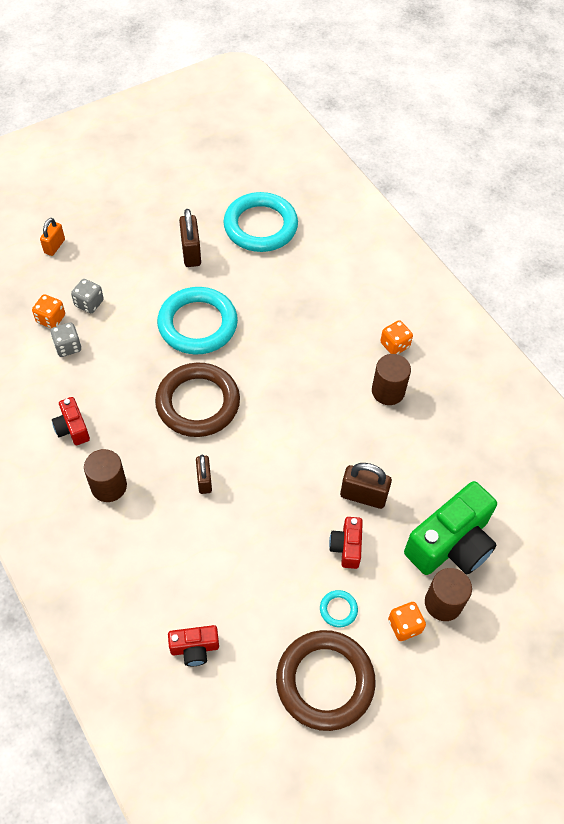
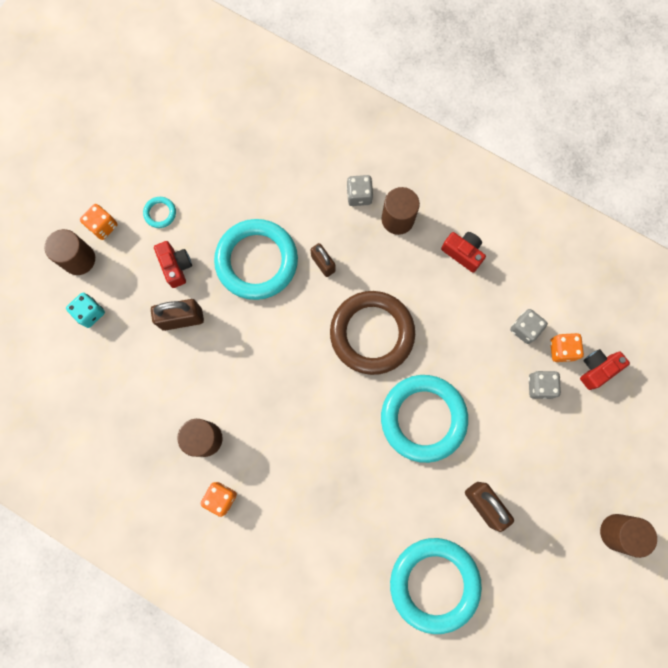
camera: 155 degrees right, 20 degrees up
orange padlock [40,218,65,256] -> none
red camera [168,625,219,666] -> red camera moved to [580,349,630,390]
brown ring [276,630,375,731] -> none
green camera [404,481,497,575] -> turquoise dice [66,293,105,328]
none -> turquoise ring [214,219,298,300]
none -> grey dice [347,175,373,206]
none -> brown cylinder [600,514,657,558]

